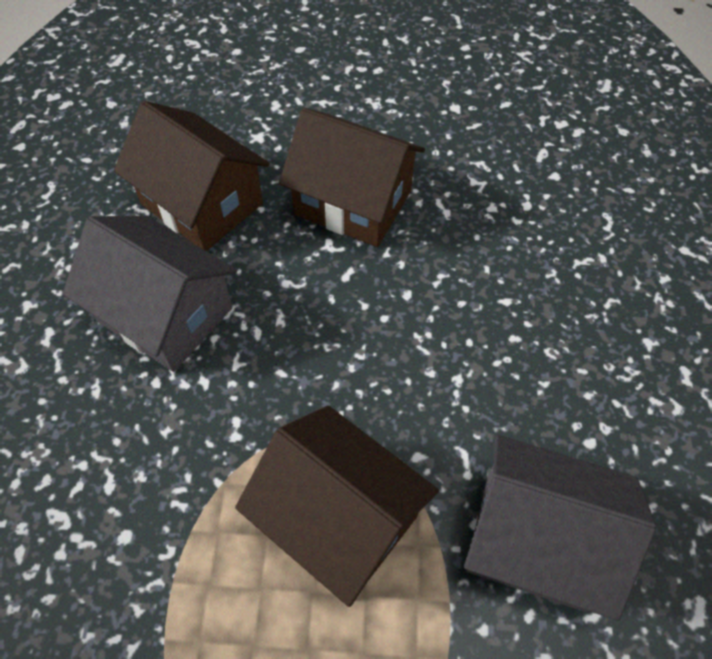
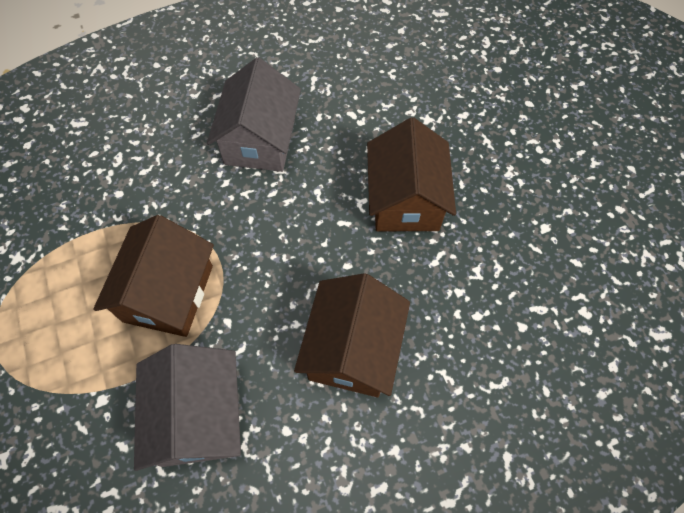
camera: 65 degrees right, 5 degrees up
brown house [114,101,270,251] -> brown house moved to [294,273,410,397]

